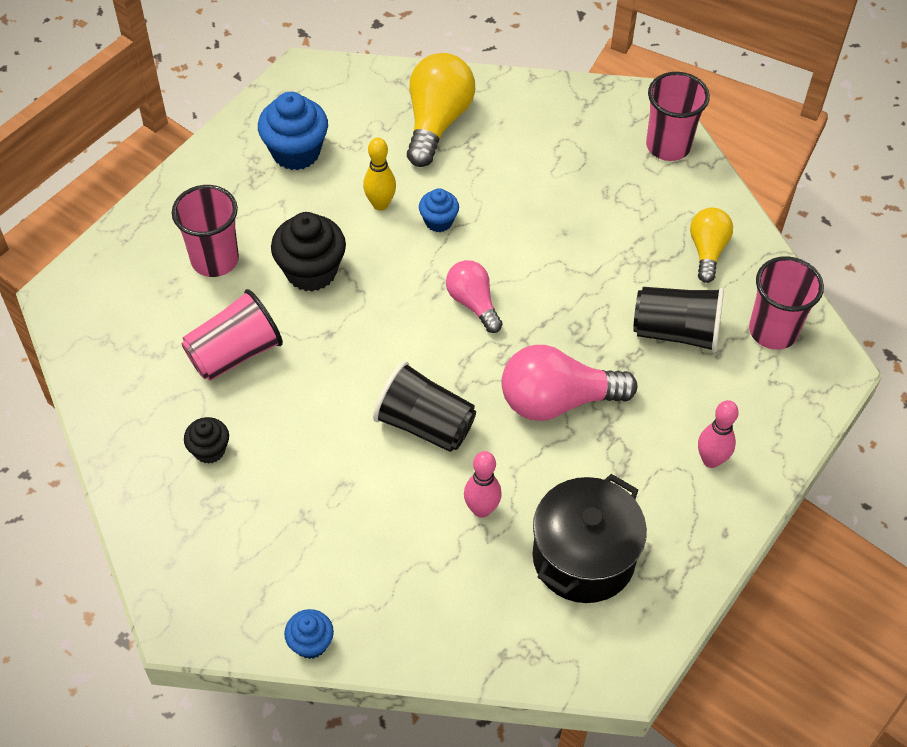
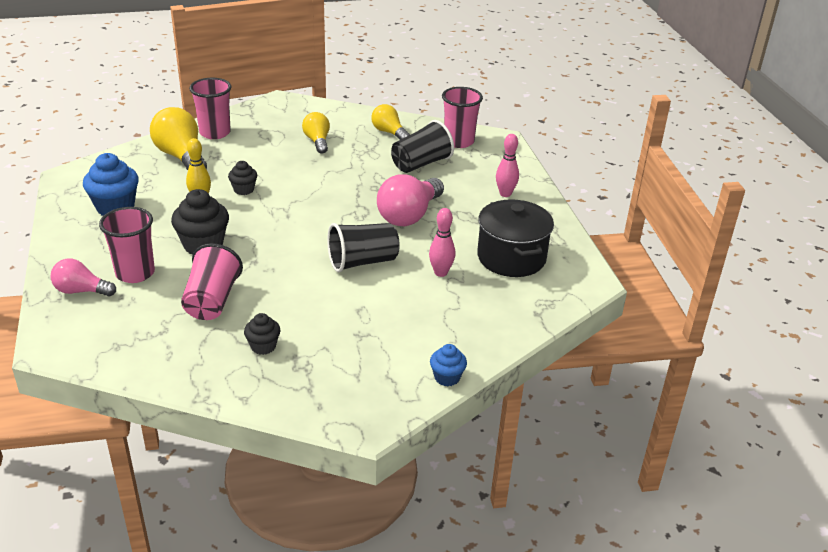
camera: 50 degrees left, 20 degrees down
blue cupcake [419,188,459,232] -> black cupcake [228,161,257,195]
pink light bulb [446,260,502,333] -> pink light bulb moved to [51,259,116,297]
pink cup [646,72,710,161] -> pink cup moved to [189,78,232,139]
none -> yellow light bulb [302,112,330,154]

